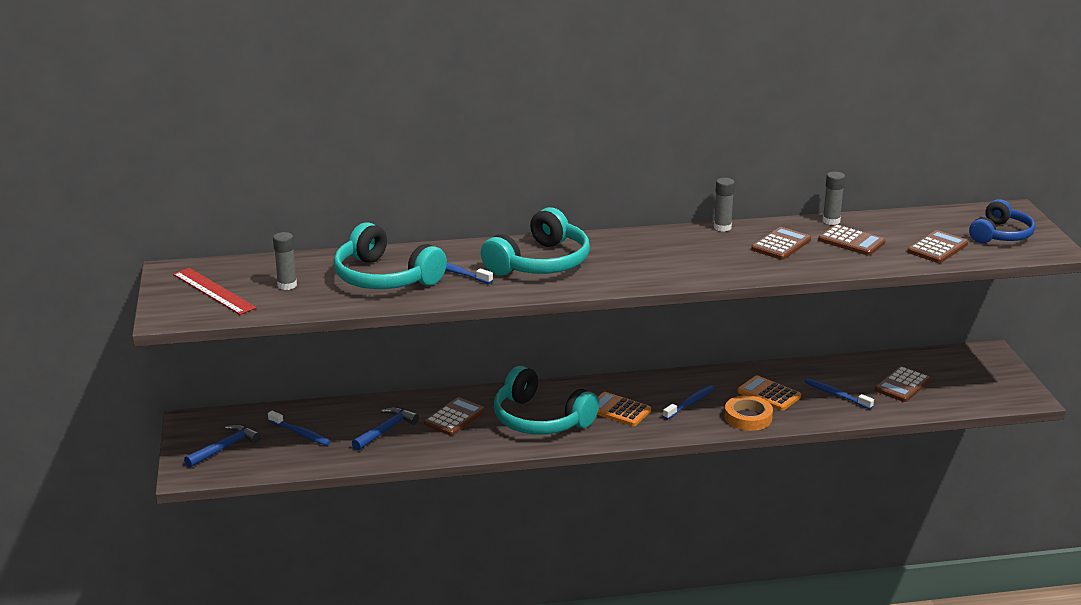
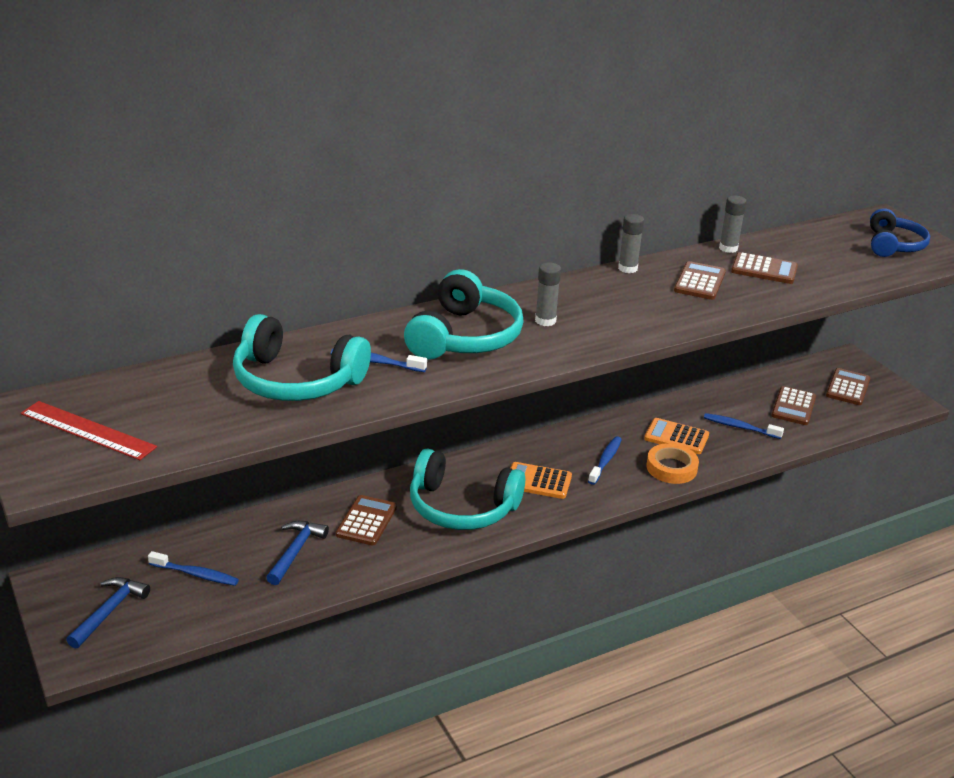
camera: 20 degrees left, 5 degrees up
grey glue stick [273,232,297,290] -> grey glue stick moved to [535,262,561,326]
brown calculator [907,230,968,263] -> brown calculator moved to [826,368,870,405]

